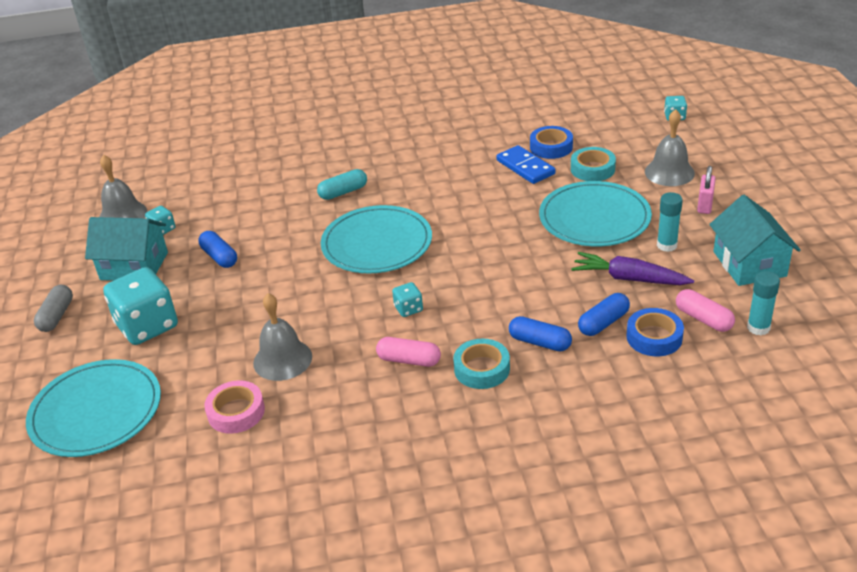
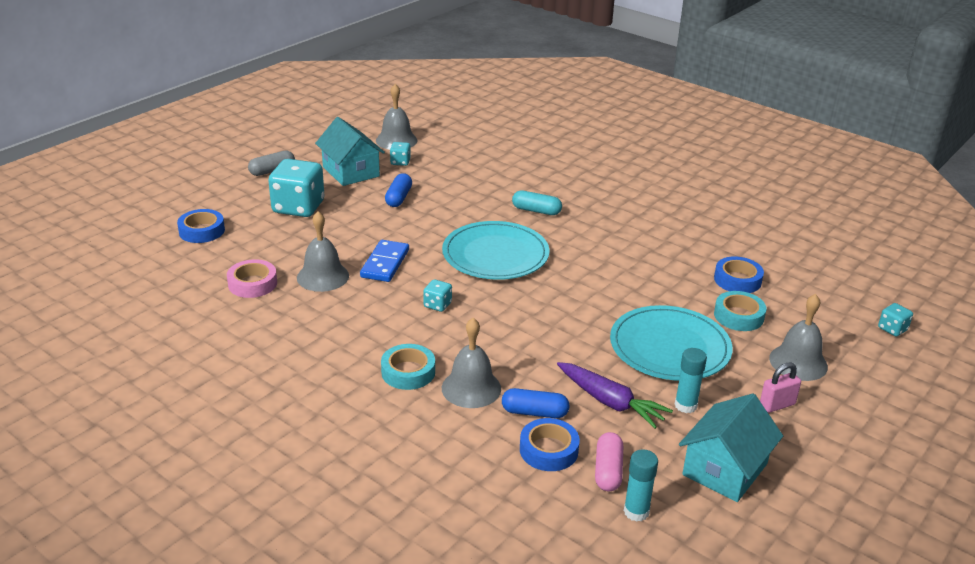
camera: 45 degrees right, 5 degrees down
turquoise plate [26,359,161,457] -> blue tape [177,209,225,243]
pink capsule [376,337,441,367] -> none
blue domino [496,145,556,184] -> blue domino moved to [360,240,409,282]
blue capsule [509,316,572,352] -> grey bell [442,318,501,408]
purple carrot [571,252,694,285] -> purple carrot turned 150 degrees clockwise [557,362,673,429]

